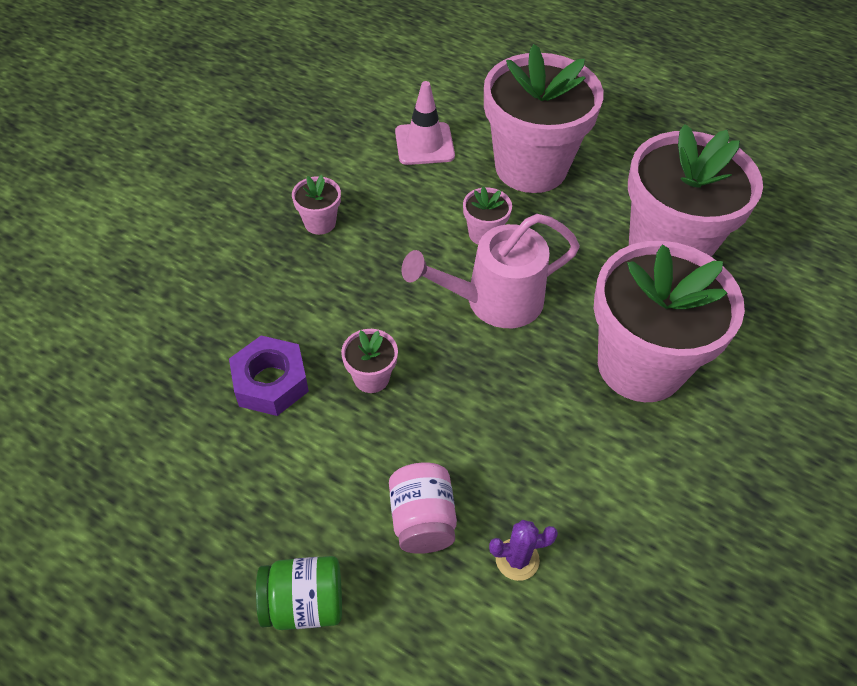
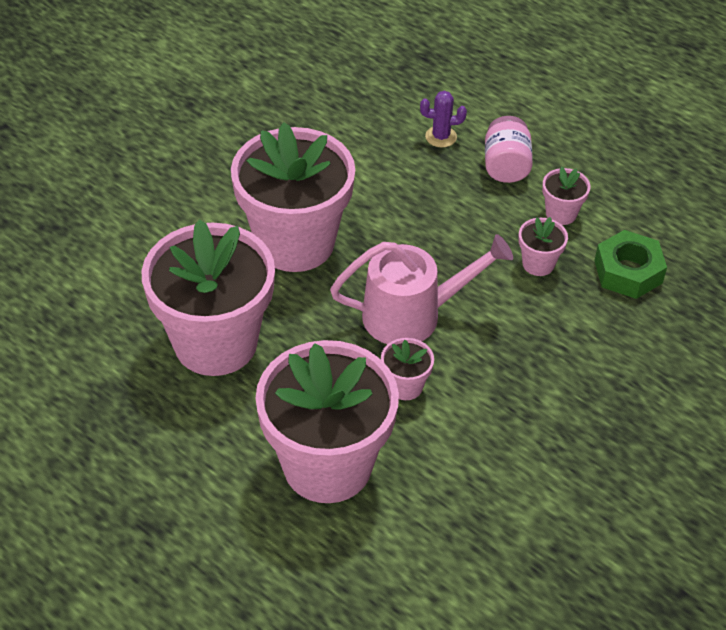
camera: 170 degrees left, 5 degrees down
purple nut [229,336,309,416] -> green nut [594,230,667,299]
green jar [256,556,342,630] -> none
pink flower pot [292,175,341,235] -> pink flower pot moved to [542,167,590,225]
pink traffic cone [395,81,455,165] -> none

